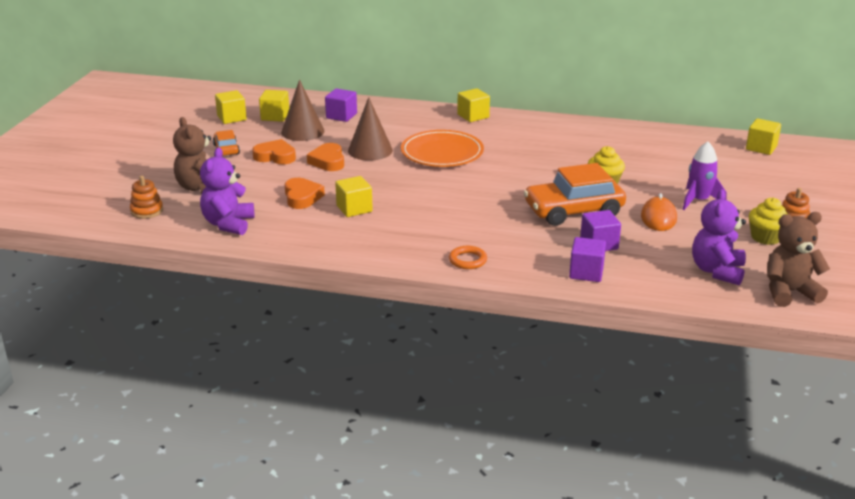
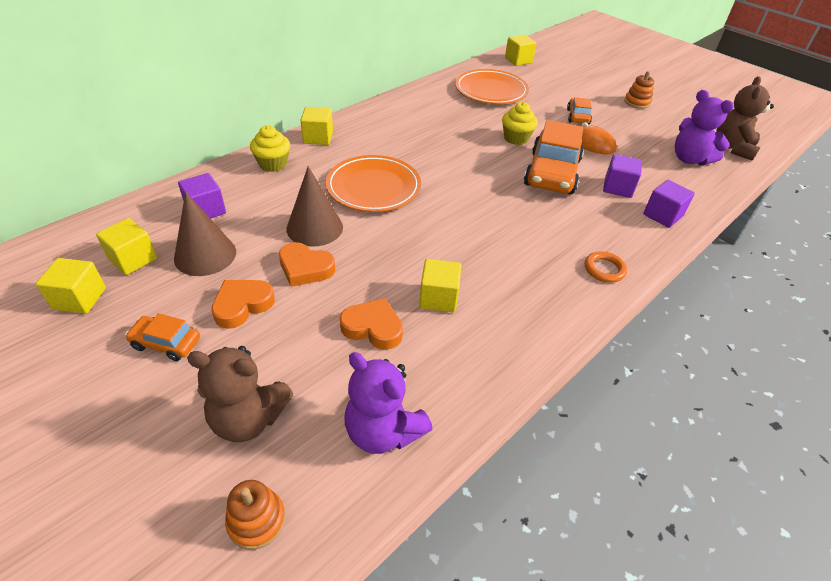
camera: 60 degrees left, 15 degrees up
purple rocket [682,142,727,210] -> orange car [567,97,592,124]
yellow cupcake [749,198,788,245] -> yellow cupcake moved to [250,125,290,172]
none -> orange plate [455,69,529,104]

